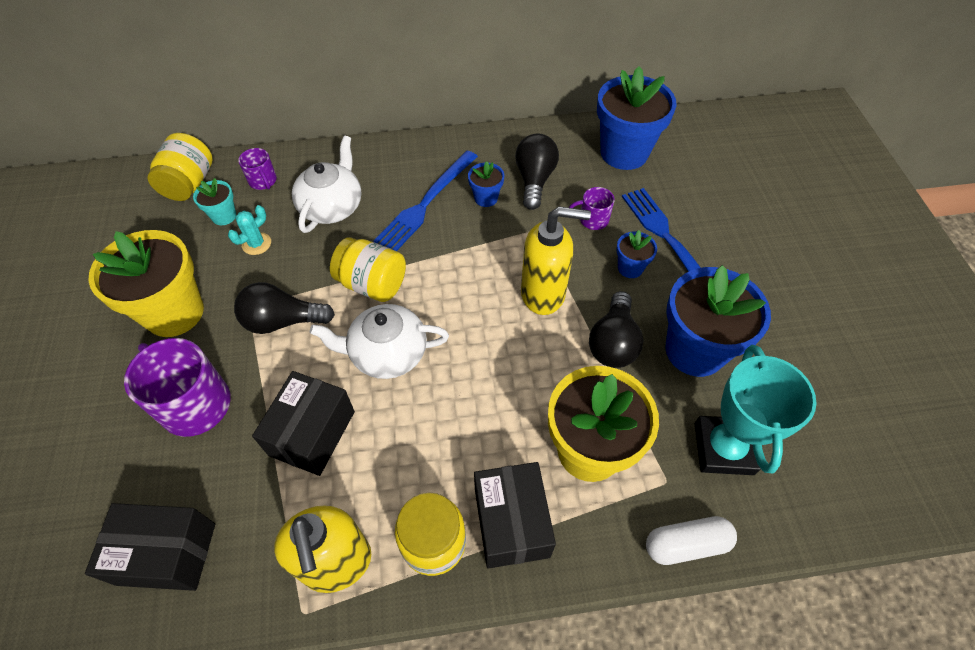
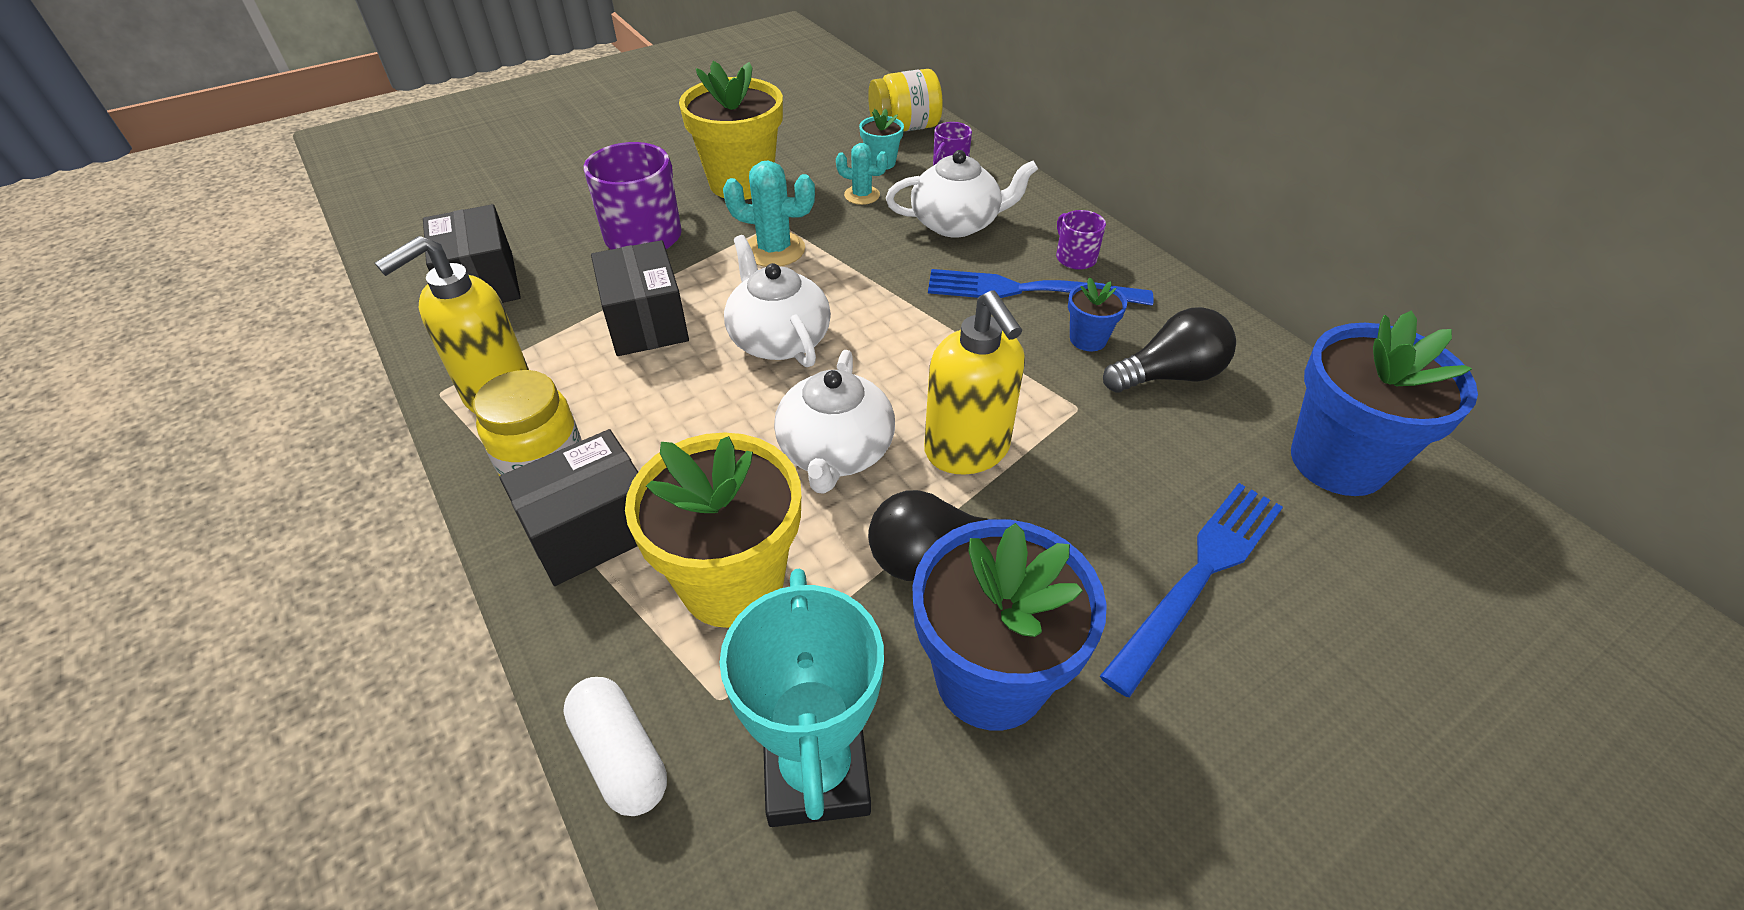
camera: 65 degrees right, 10 degrees down
black light bulb [234,282,335,334] -> turquoise cactus [723,161,815,267]
black box [252,371,355,476] -> black box turned 75 degrees clockwise [591,240,689,356]
yellow jar [330,237,406,302] -> none
purple mug [569,187,615,230] -> purple mug moved to [1056,210,1106,270]
blue flower pot [616,230,657,278] -> none
turquoise trophy [695,345,816,475] -> turquoise trophy turned 75 degrees counterclockwise [719,569,884,827]
none -> white teapot [774,350,895,494]

